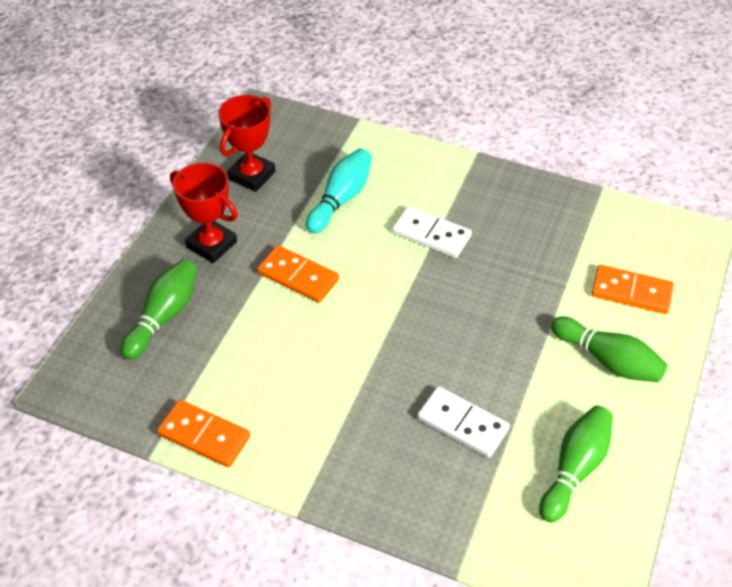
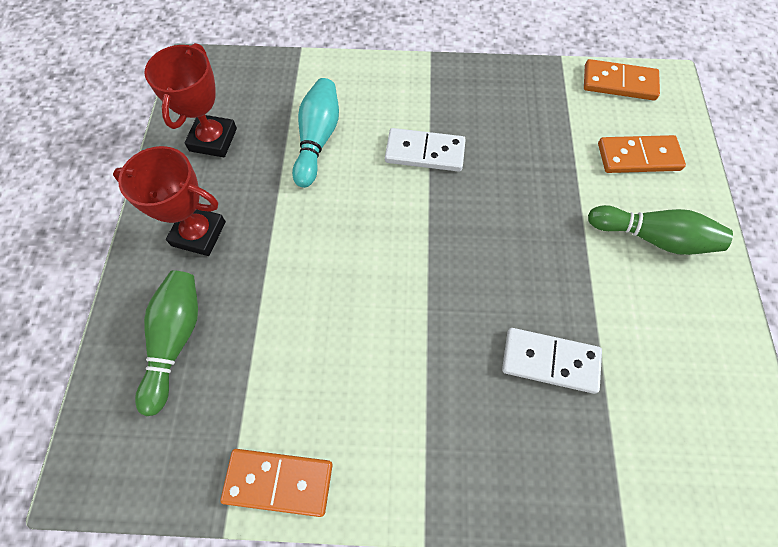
camera: 20 degrees left, 15 degrees up
orange domino [257,245,339,303] -> orange domino moved to [584,59,660,100]
green bowling pin [539,406,613,523] -> none

